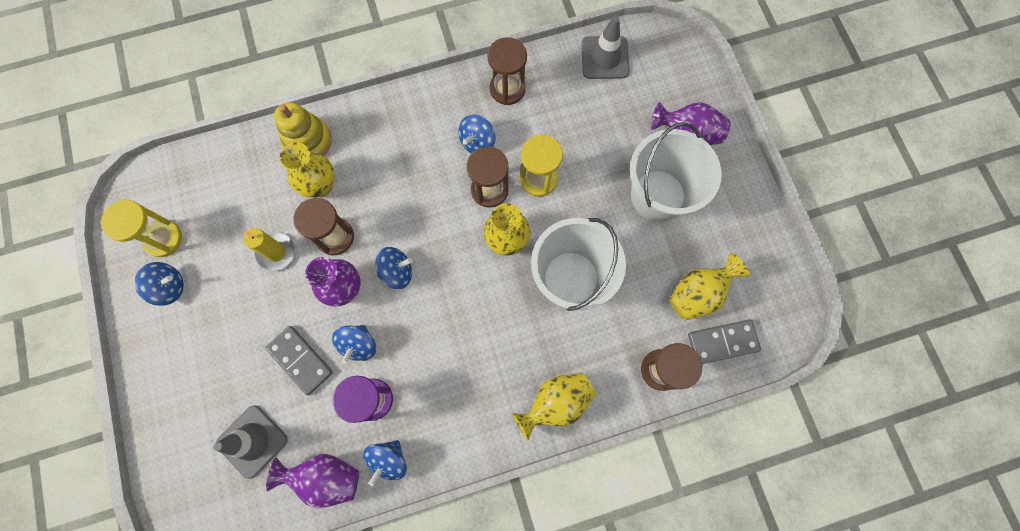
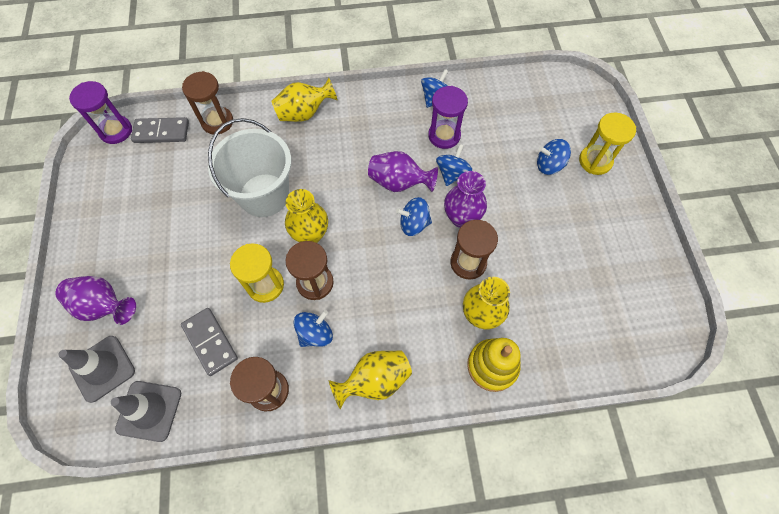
camera: 170 degrees left, 10 degrees down
yellow hourglass [100,200,182,257] -> yellow hourglass moved to [579,113,636,175]
blue spinning top [134,262,184,306] -> blue spinning top moved to [537,139,571,175]
grey traffic cone [213,405,288,479] -> grey traffic cone moved to [58,336,135,403]
yellow candle [243,228,295,271] -> none
grey domino [265,326,333,395] -> grey domino moved to [181,308,238,376]
purple vase [266,454,359,508] -> purple vase moved to [368,151,438,192]
white bucket [630,122,722,222] -> none
yellow vase [669,253,750,321] -> yellow vase moved to [329,351,412,409]
none -> purple hourglass [69,81,132,144]

